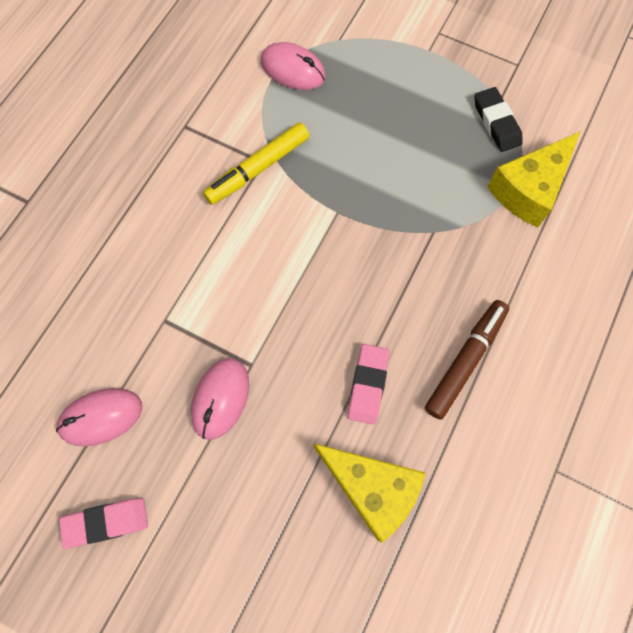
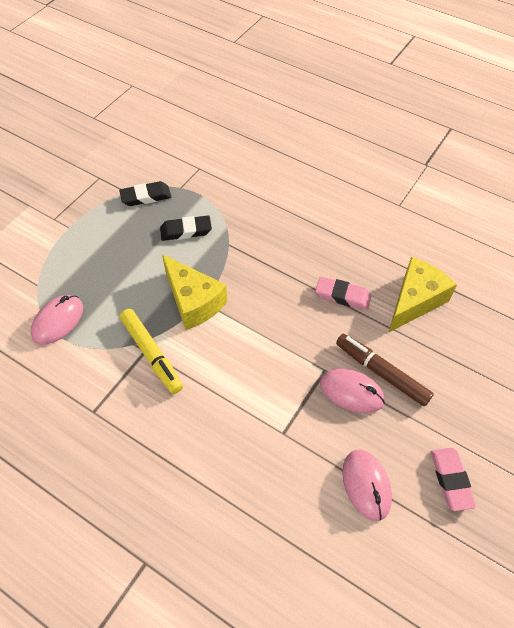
camera: 85 degrees left, 15 degrees down
brown marker [425,300,509,420] -> brown marker moved to [336,334,434,406]
yellow cheese [487,131,581,227] -> yellow cheese moved to [162,254,227,330]
none -> black eraser [160,216,212,241]

